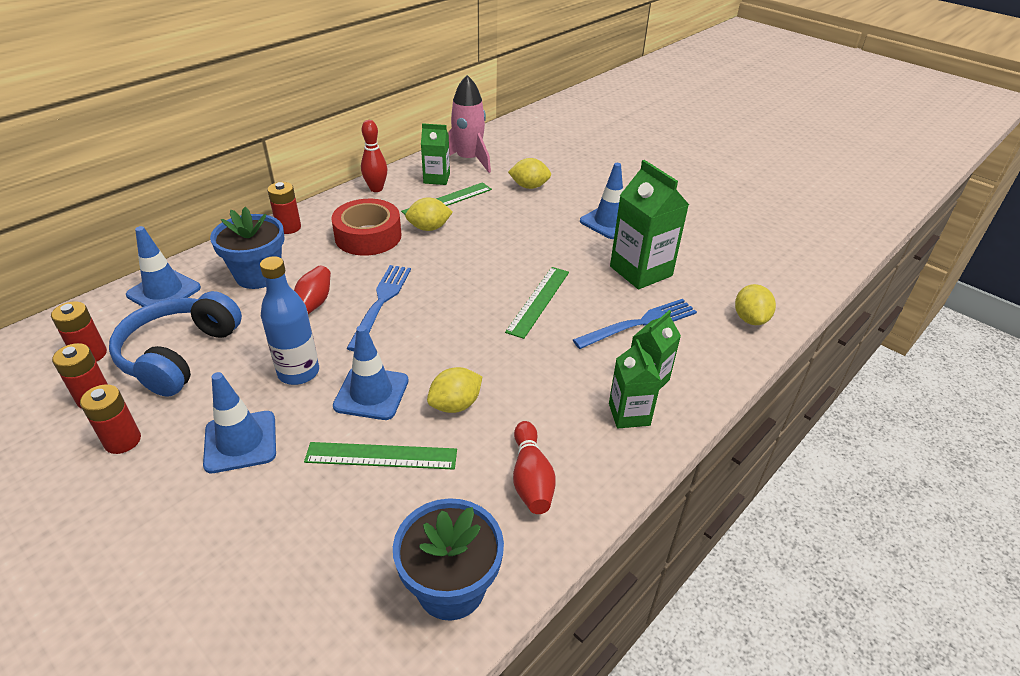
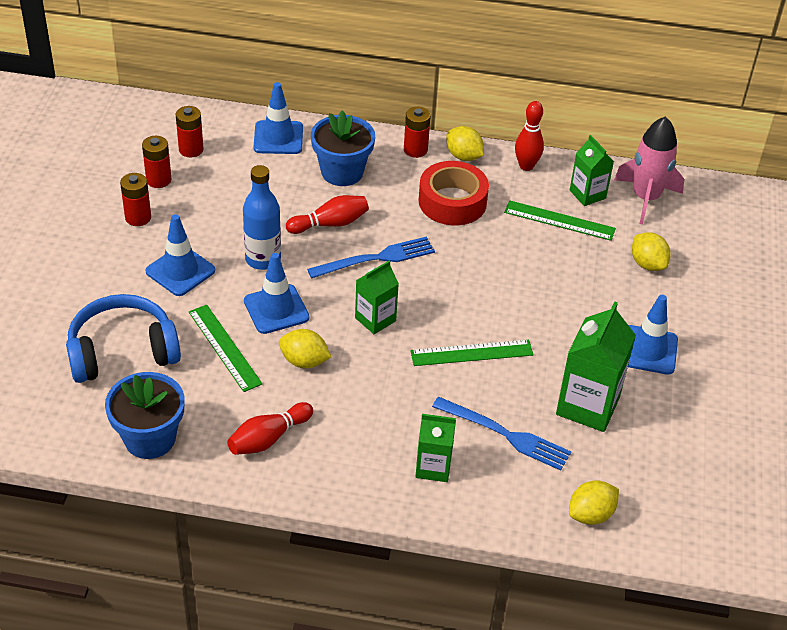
camera: 55 degrees right, 5 degrees up
blue headphones [109,291,242,397] -> blue headphones moved to [66,294,181,383]
yellow lemon [405,197,453,231] -> yellow lemon moved to [446,126,484,161]
green carton [609,339,662,428] -> green carton moved to [355,261,399,334]

